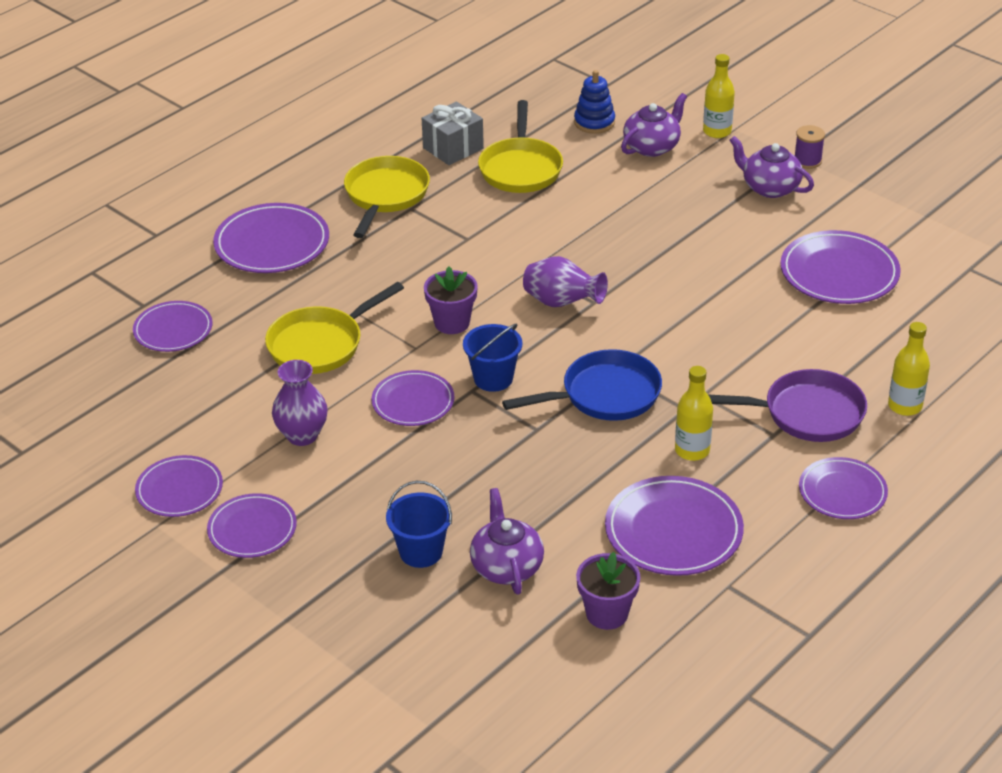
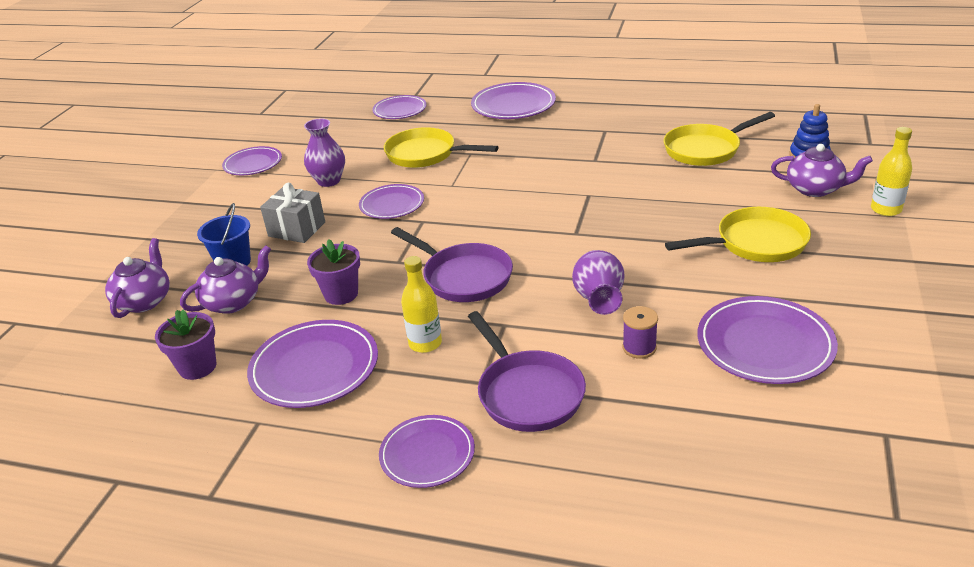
camera: 65 degrees right, 5 degrees down
purple plate [207,493,297,558] -> none
yellow pan [344,156,430,238] -> yellow pan moved to [665,207,811,262]
grey gift [422,101,484,165] -> grey gift moved to [260,183,325,243]
purple flower pot [424,266,478,334] -> purple flower pot moved to [307,239,360,305]
blue bucket [463,324,522,392] -> none
blue pan [502,349,662,421] -> purple pan [391,227,513,302]
purple vase [523,256,608,307] -> purple vase moved to [572,250,624,315]
purple teapot [730,136,814,198] -> purple teapot moved to [105,238,170,318]
purple spool [795,125,825,169] -> purple spool moved to [623,306,658,359]
yellow bottle [888,322,930,416] -> none

